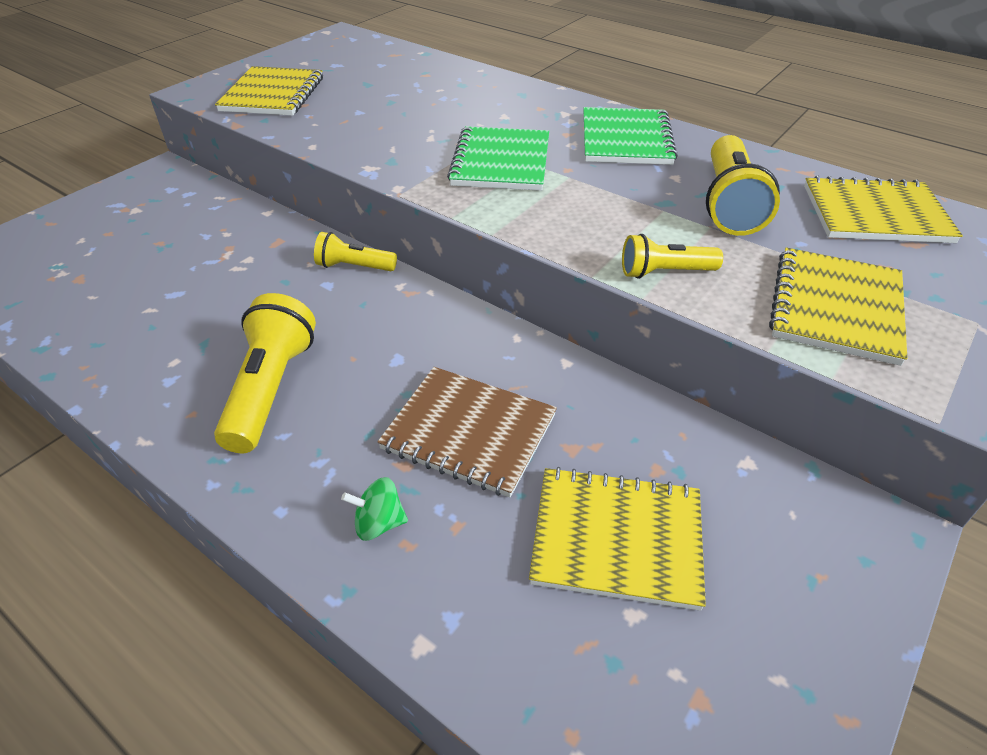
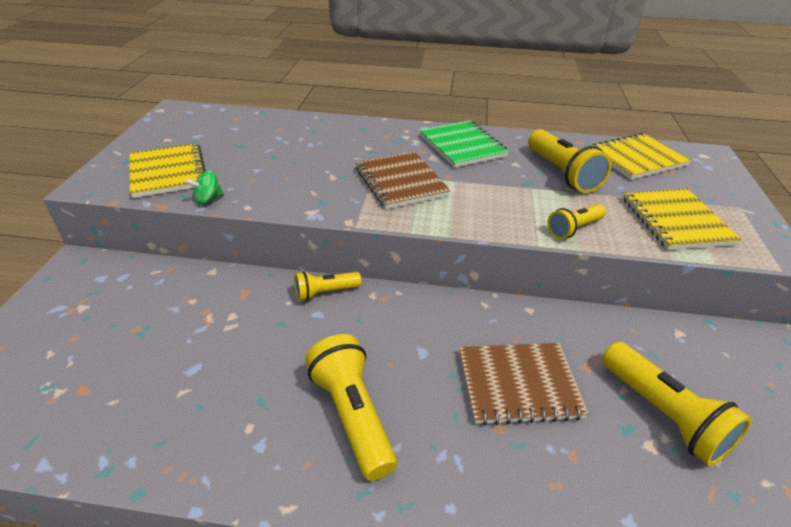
camera: 30 degrees left, 5 degrees down
green spinning top [341,477,408,541] -> green spinning top moved to [185,170,224,205]
green notebook [447,126,549,191] -> brown notebook [356,152,451,209]
yellow notebook [529,467,706,611] -> yellow flashlight [602,342,752,466]

